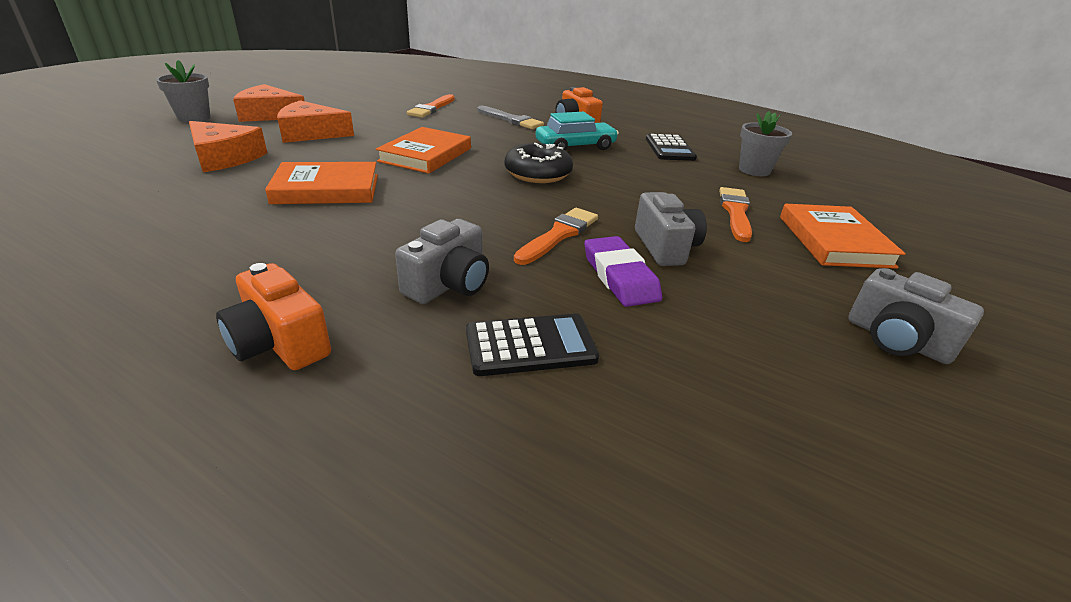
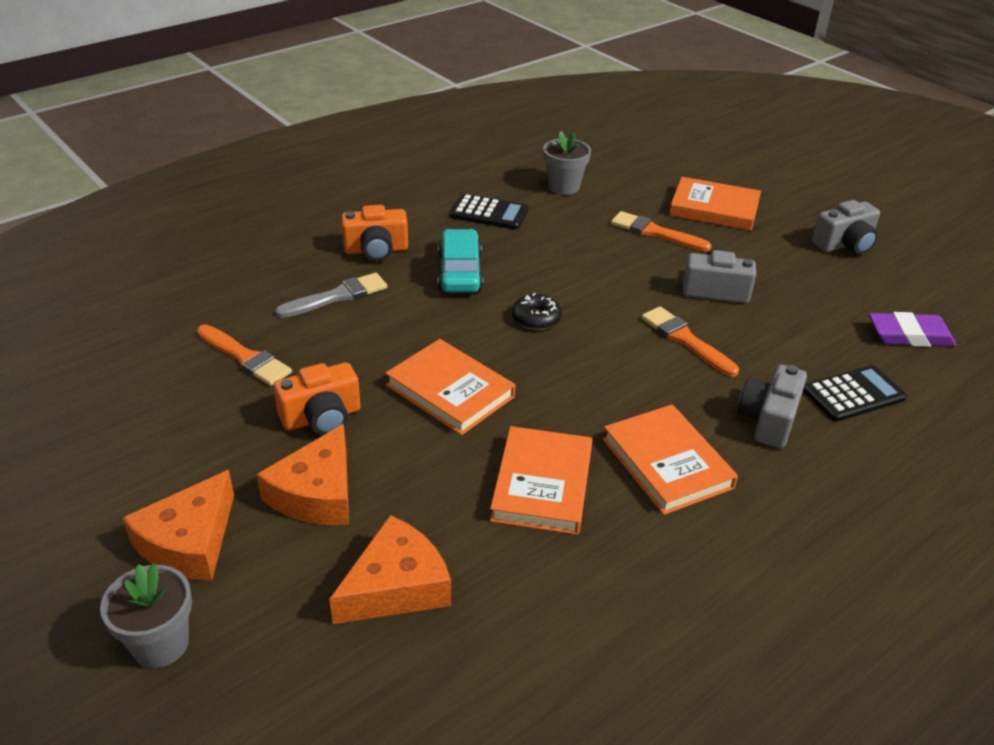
camera: 70 degrees left, 5 degrees up
orange camera [216,263,331,370] -> orange camera moved to [273,362,361,435]
grey camera [395,219,489,304] -> grey camera turned 120 degrees counterclockwise [738,365,807,448]
black calculator [466,314,600,376] -> black calculator turned 60 degrees clockwise [803,365,907,422]
black donut [505,143,573,183] -> black donut [512,293,562,330], size x0.64
purple eraser [584,236,662,307] -> purple eraser moved to [869,312,956,347]
none -> orange book [603,404,738,515]

